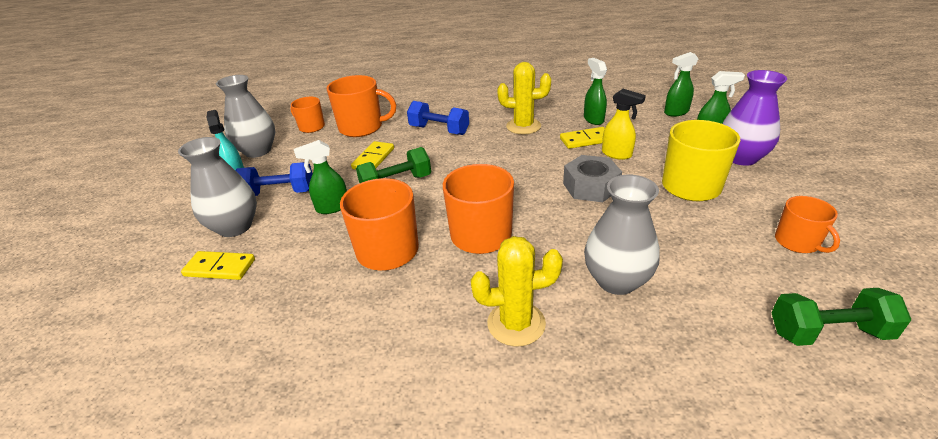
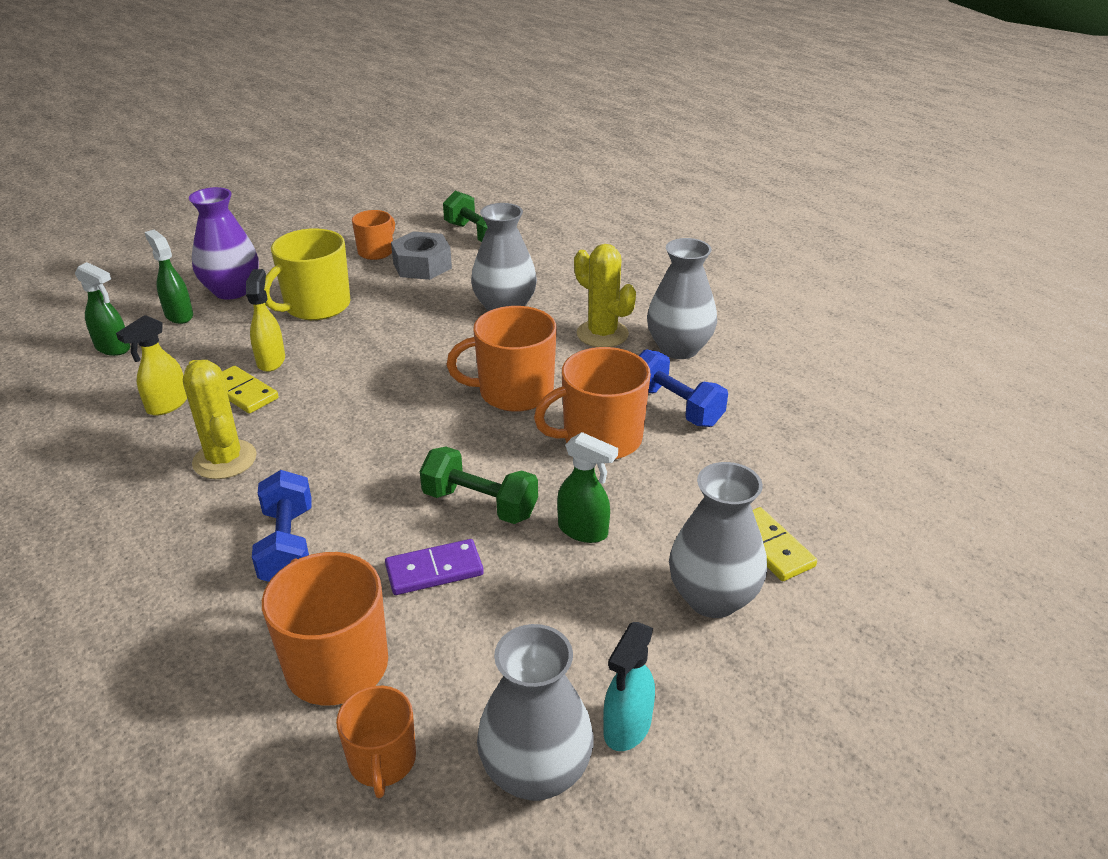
camera: 130 degrees left, 0 degrees up
blue dumbbell [235,162,313,196] -> blue dumbbell moved to [639,349,728,427]
yellow domino [351,141,394,170] -> purple domino [385,539,484,595]
grey nut [563,155,622,202] -> grey nut moved to [391,231,452,280]
green spray bottle [584,58,607,125] -> yellow spray bottle [116,315,187,416]
none -> grey vase [647,238,717,359]

